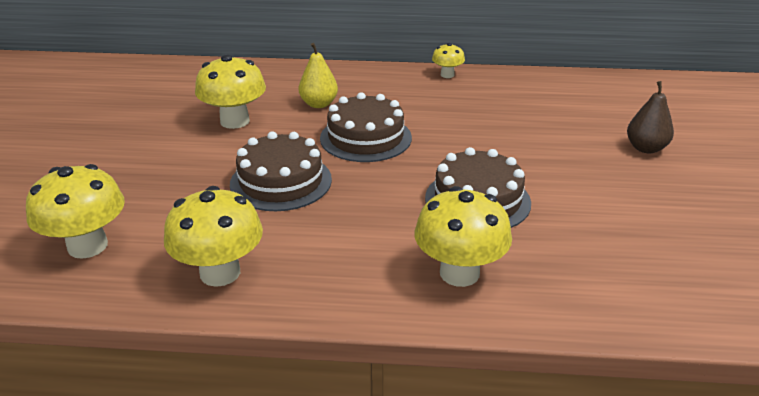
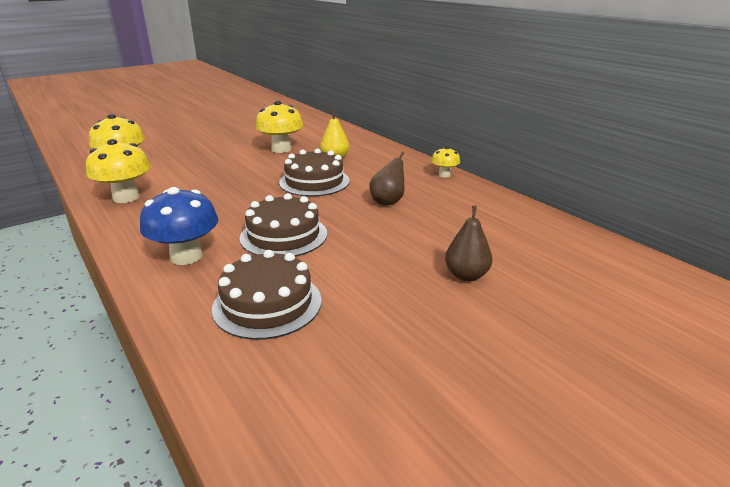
camera: 50 degrees right, 5 degrees down
brown cake [230,131,332,211] -> brown cake moved to [212,250,322,340]
yellow mushroom [414,186,512,287] -> blue mushroom [140,187,218,265]
none -> brown pear [369,152,404,206]

